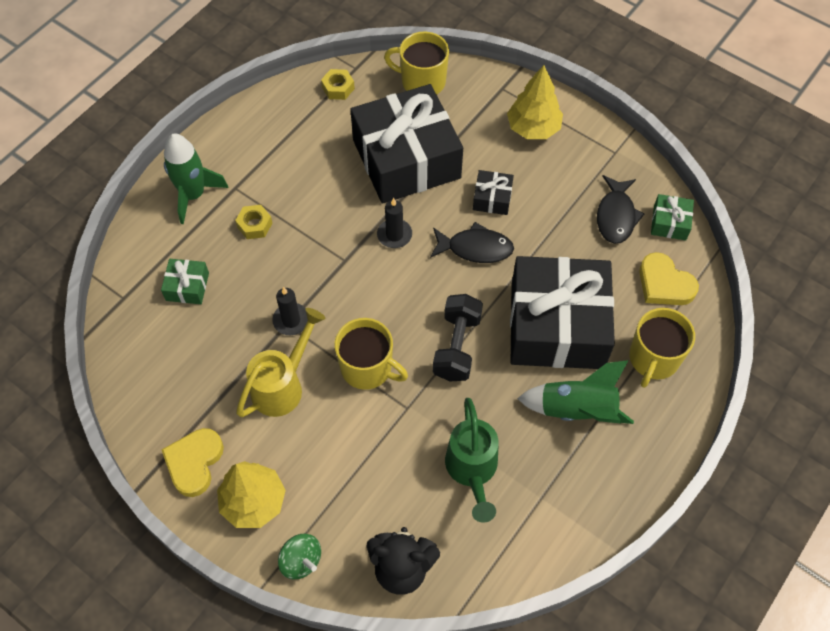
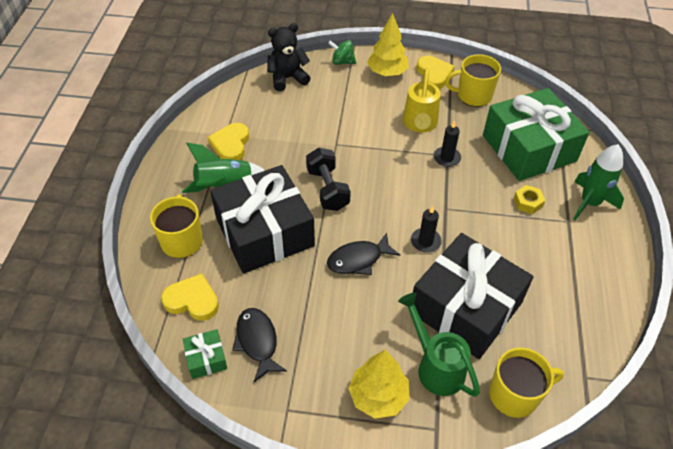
camera: 150 degrees right, 10 degrees down
green gift [161,259,209,304] -> green gift [483,88,590,181], size x2.47
yellow nut [321,69,355,100] -> none
yellow mug [334,318,408,390] -> yellow mug moved to [445,54,501,107]
green watering can [445,398,499,523] -> green watering can moved to [398,292,480,397]
black gift [473,170,514,215] -> none
none -> yellow heart [208,123,249,160]

